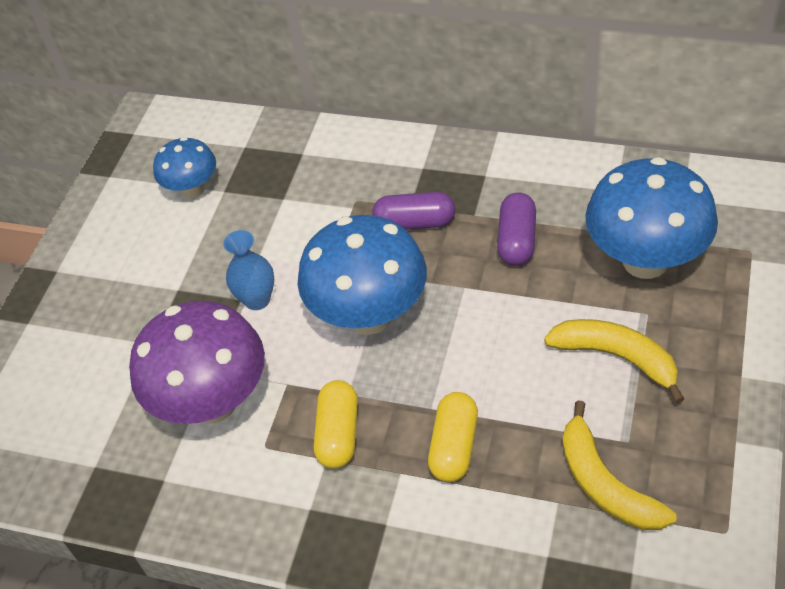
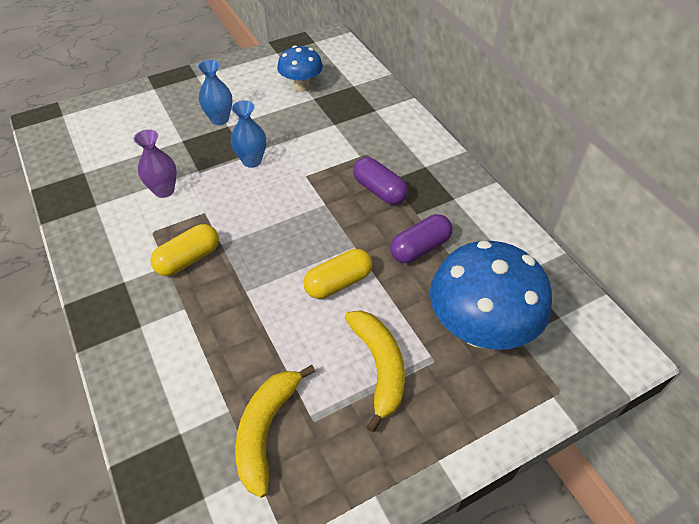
camera: 40 degrees right, 0 degrees up
purple mushroom [129,301,265,424] -> purple vase [134,129,177,198]
blue mushroom [298,215,427,335] -> none
yellow capsule [428,392,478,482] -> yellow capsule moved to [304,249,372,299]
none -> blue vase [198,60,232,125]

